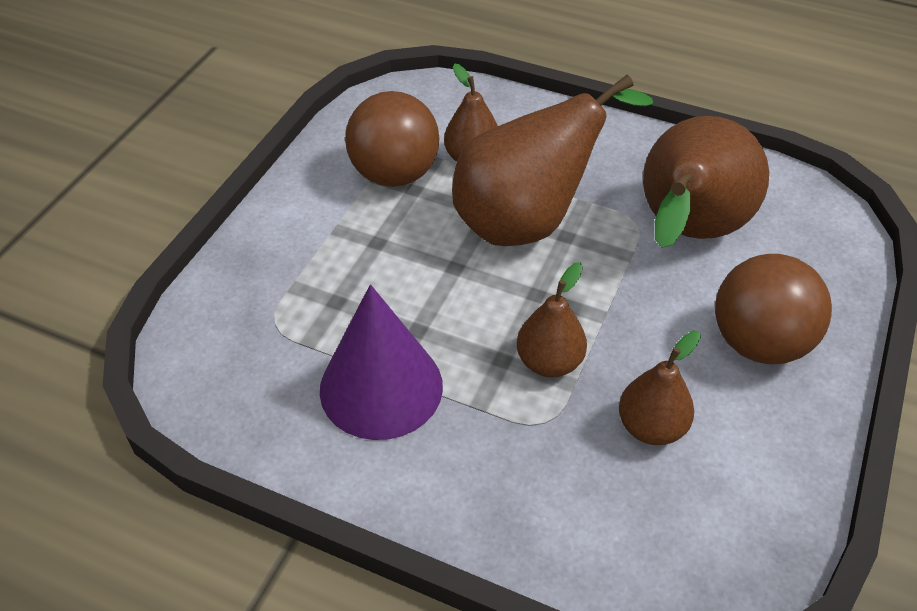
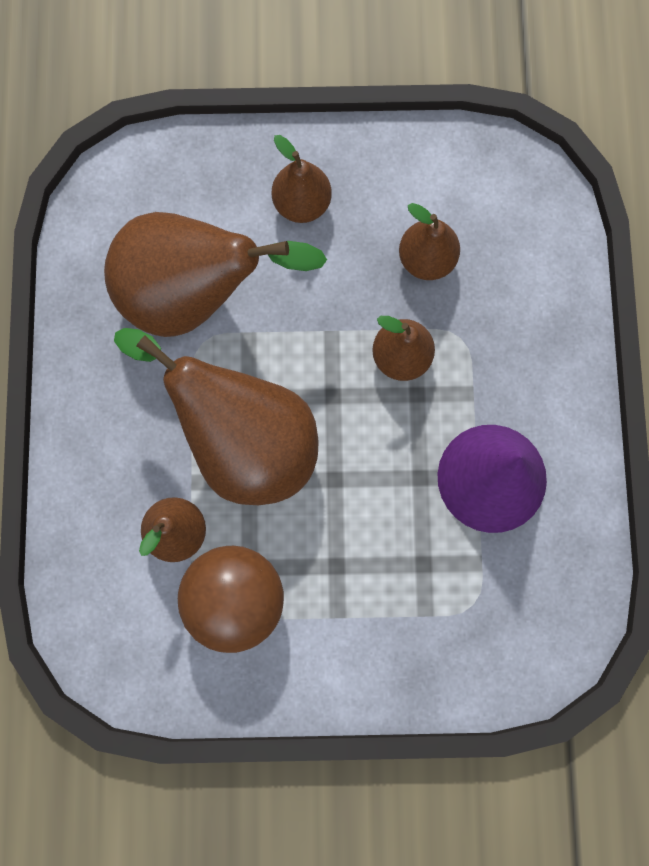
camera: 115 degrees left, 30 degrees up
brown ball [715,254,832,364] -> brown pear [272,135,332,223]

